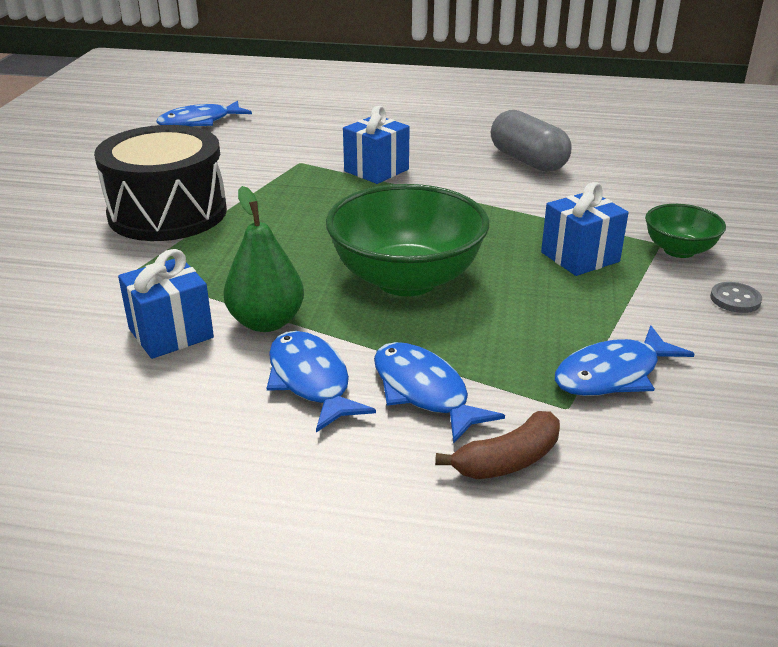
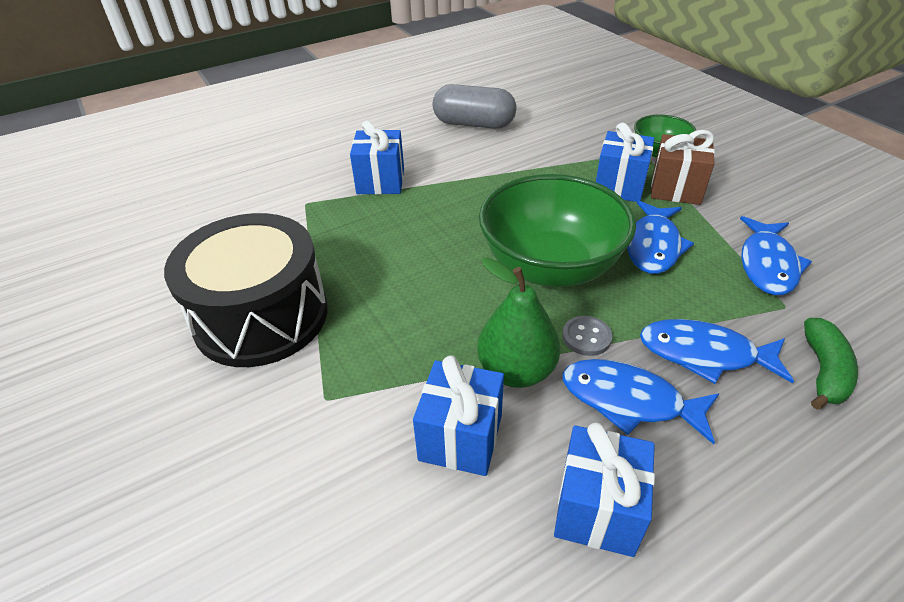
camera: 40 degrees left, 10 degrees up
blue fish [156,101,252,127] -> blue fish moved to [627,201,694,274]
brown banana [435,411,560,479] -> green banana [804,318,858,410]
grey button [710,282,762,313] -> grey button moved to [562,316,612,356]
none -> blue gift [554,422,655,557]
none -> brown gift [651,130,715,205]

